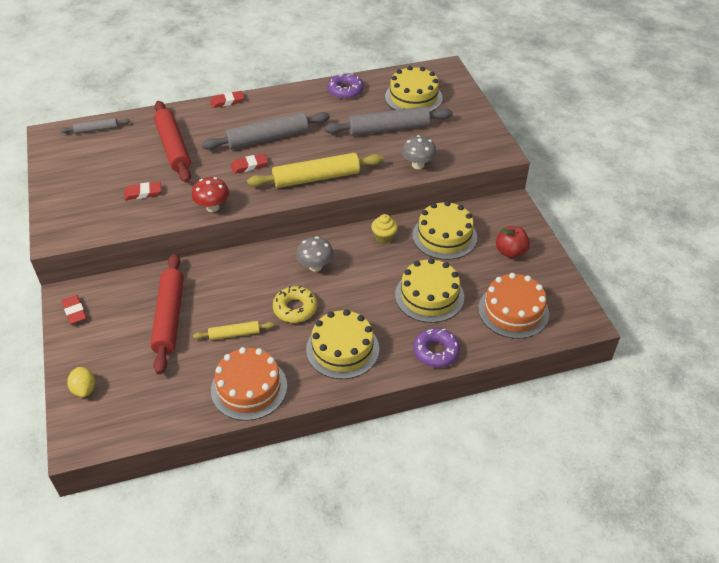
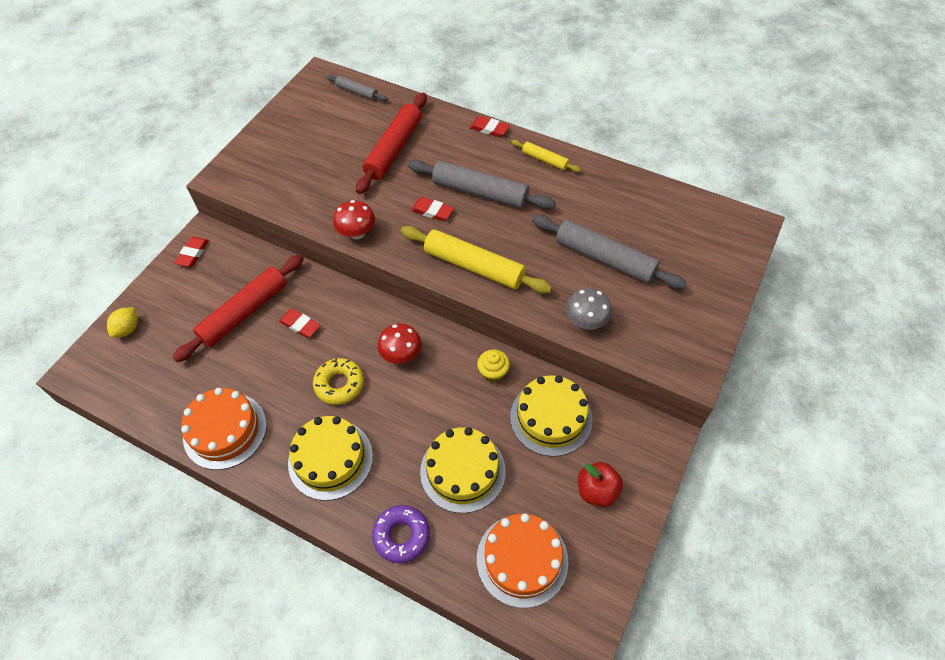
camera: 45 degrees right, 10 degrees up
red eraser [124,182,161,200] -> red eraser moved to [279,309,320,338]
yellow rolling pin [193,321,275,340] -> yellow rolling pin moved to [511,140,581,172]
grey mushroom [296,236,334,272] -> red mushroom [377,323,422,364]
purple donut [327,73,364,99] -> none
yellow cake [385,66,443,112] -> none

